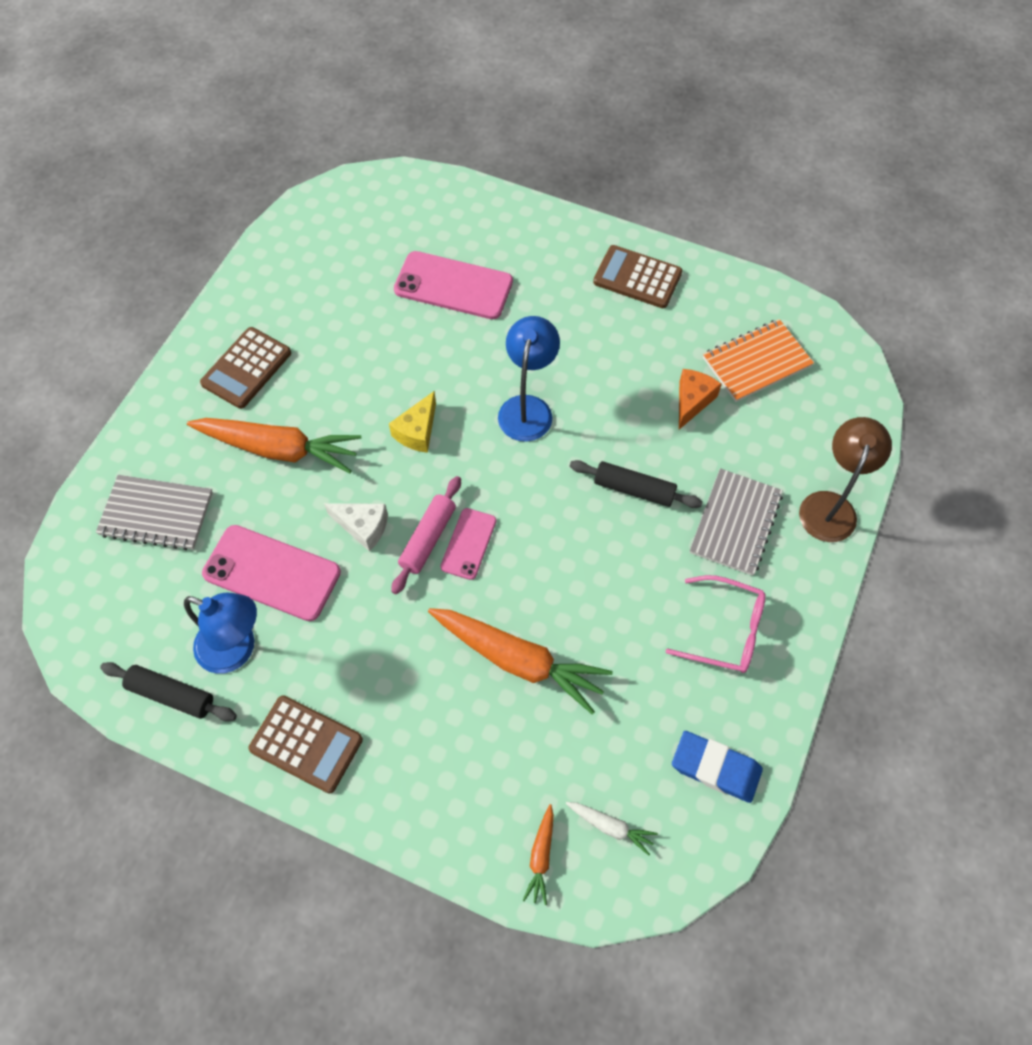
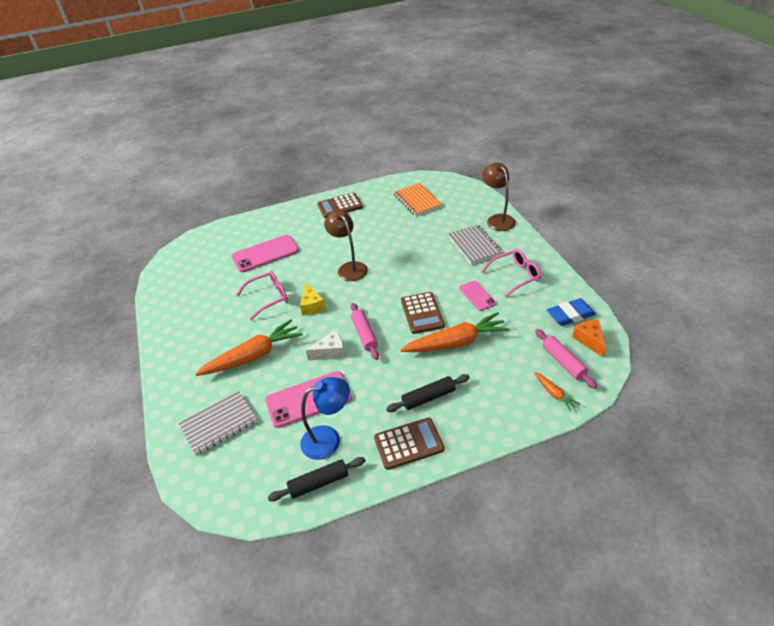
camera: 40 degrees left, 20 degrees down
brown calculator [200,327,291,409] -> brown calculator moved to [401,292,445,334]
pink phone [440,508,496,580] -> pink phone moved to [459,281,496,311]
blue lamp [498,316,560,442] -> brown lamp [324,210,368,281]
white carrot [566,802,658,856] -> pink rolling pin [535,329,597,389]
black rolling pin [570,460,703,508] -> black rolling pin moved to [386,374,470,412]
orange cheese [679,369,722,430] -> orange cheese moved to [572,320,606,358]
orange notebook [703,319,814,402] -> orange notebook turned 45 degrees counterclockwise [394,183,442,216]
none -> pink glasses [236,271,288,320]

